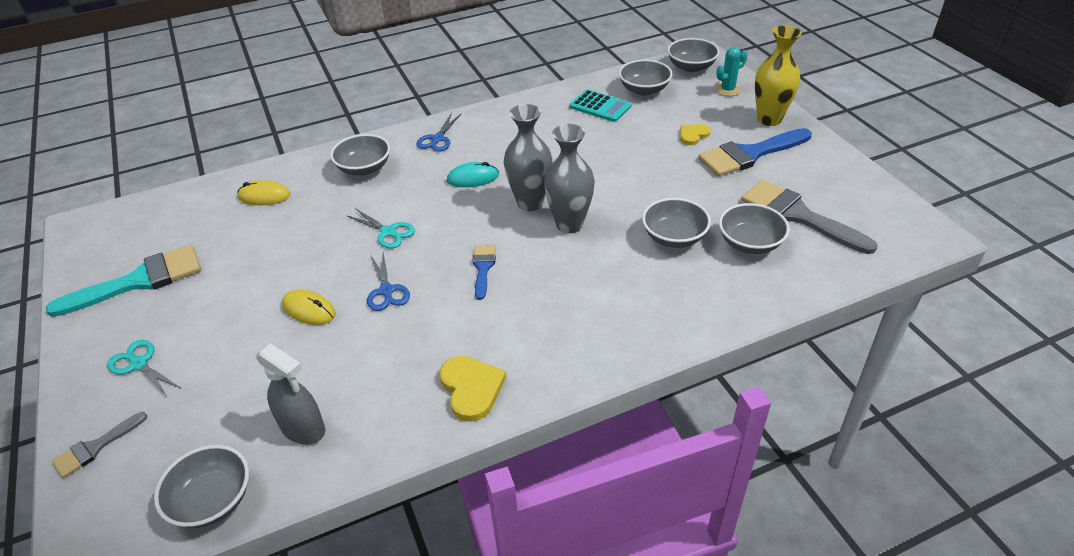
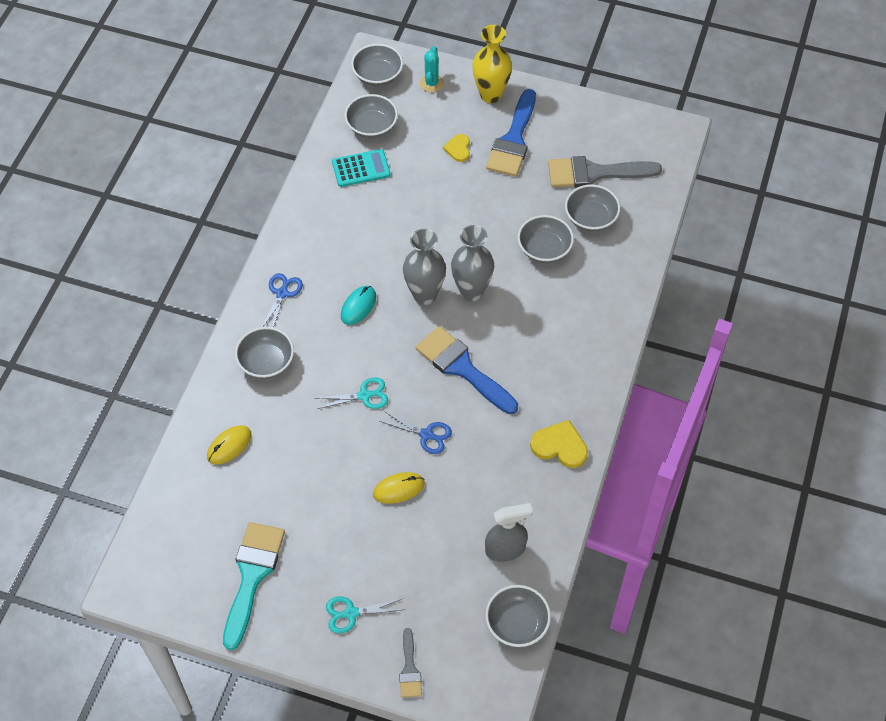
camera: 50 degrees left, 15 degrees up
blue scissors [416,113,461,152] -> blue scissors turned 135 degrees counterclockwise [262,273,303,328]
blue brush [473,245,496,300] -> blue brush [415,326,518,414], size x1.92

